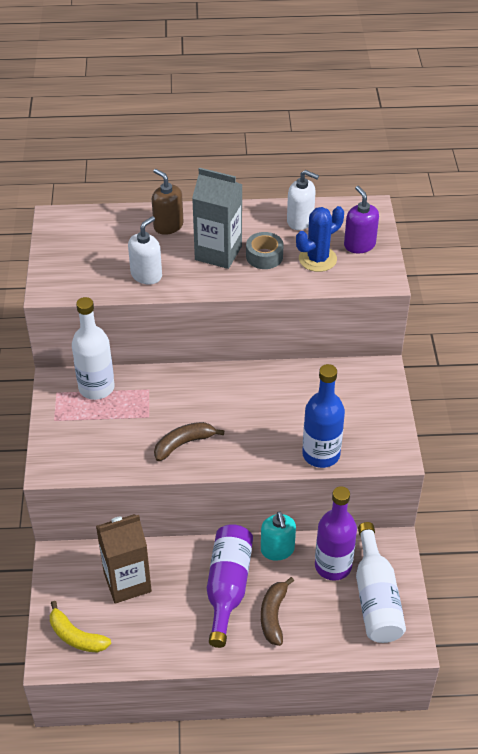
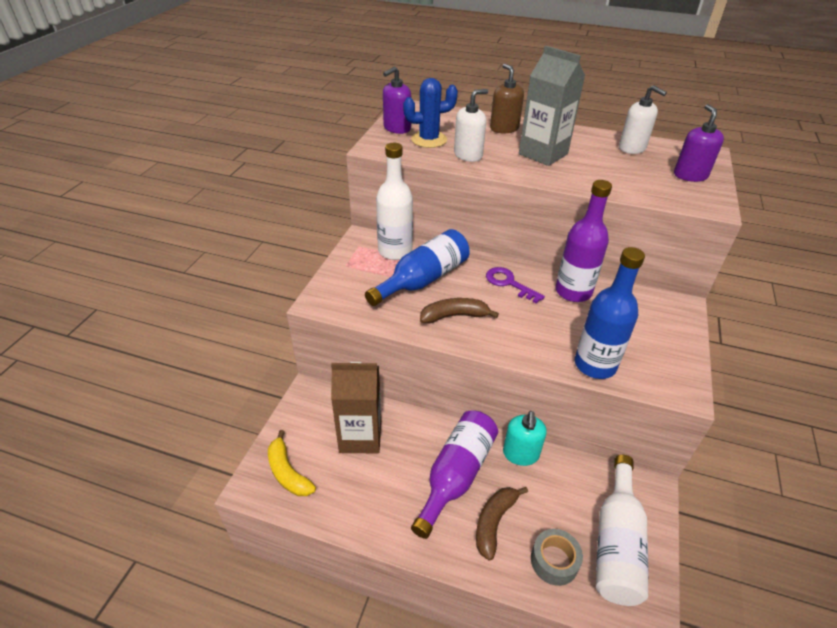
camera: 20 degrees right, 5 degrees down
grey tape [246,232,284,269] -> grey tape moved to [531,529,583,586]
blue cactus [296,206,344,272] -> blue cactus moved to [403,78,458,148]
purple bottle [315,486,357,581] -> purple bottle moved to [555,180,612,302]
none -> blue bottle [365,229,470,306]
none -> purple soap dispenser [383,67,411,134]
none -> purple key [486,267,545,304]

